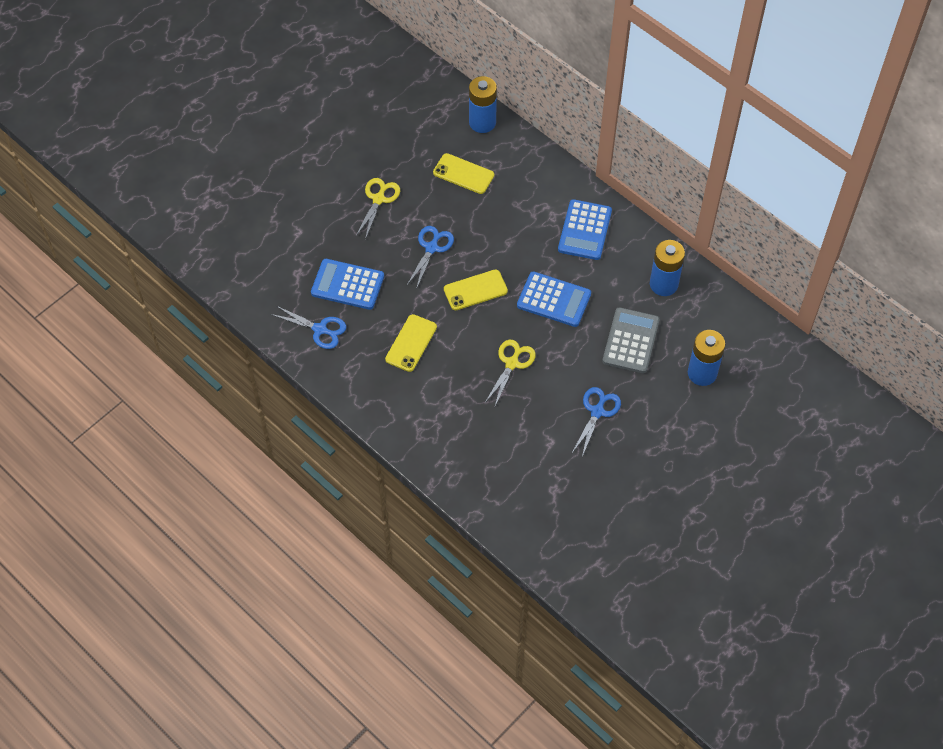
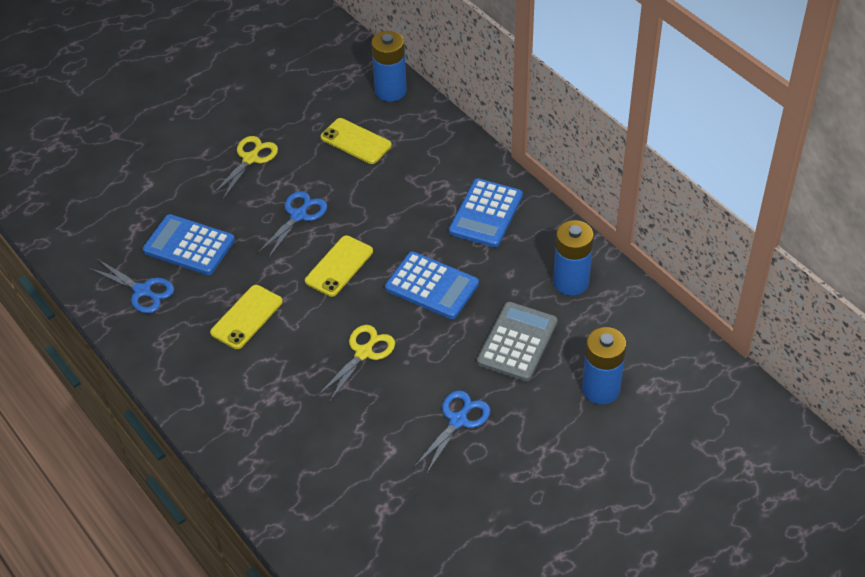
camera: 10 degrees right, 10 degrees down
yellow phone [444,269,508,310] -> yellow phone turned 45 degrees counterclockwise [305,235,373,297]

